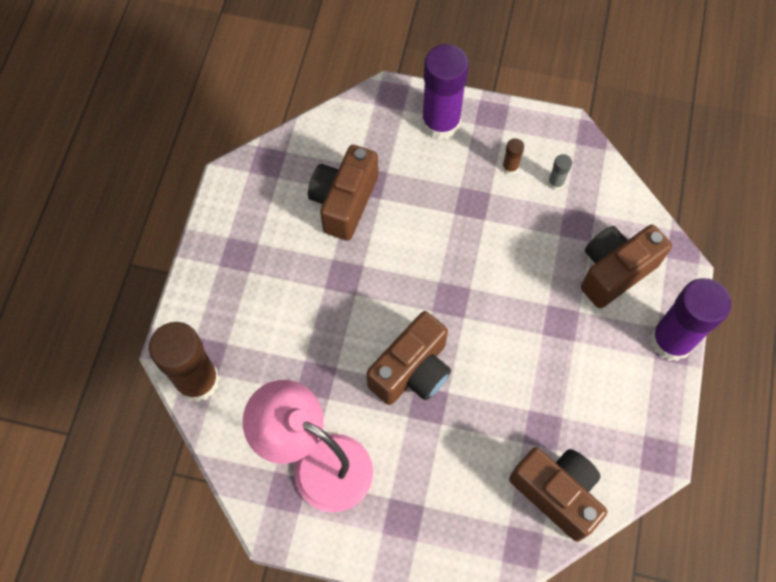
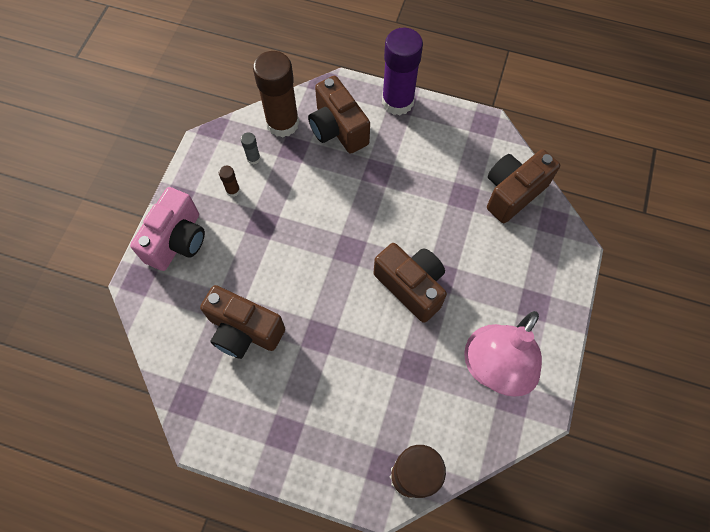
camera: 85 degrees left, 0 degrees up
purple glue stick [421,44,469,140] -> pink camera [130,187,205,271]
none -> brown glue stick [253,51,299,138]

